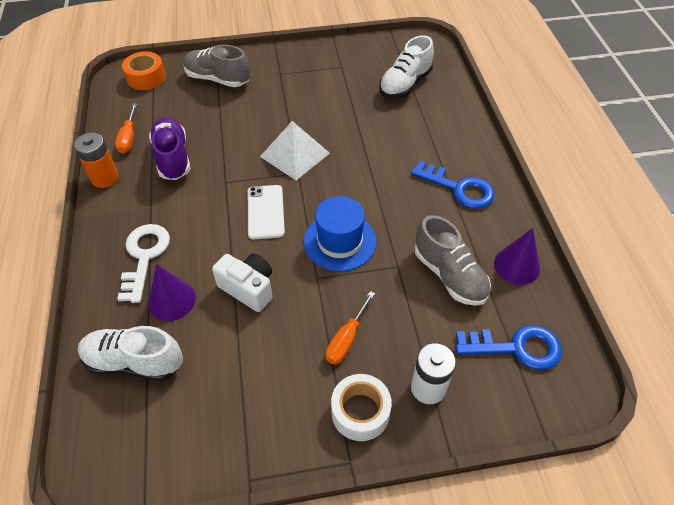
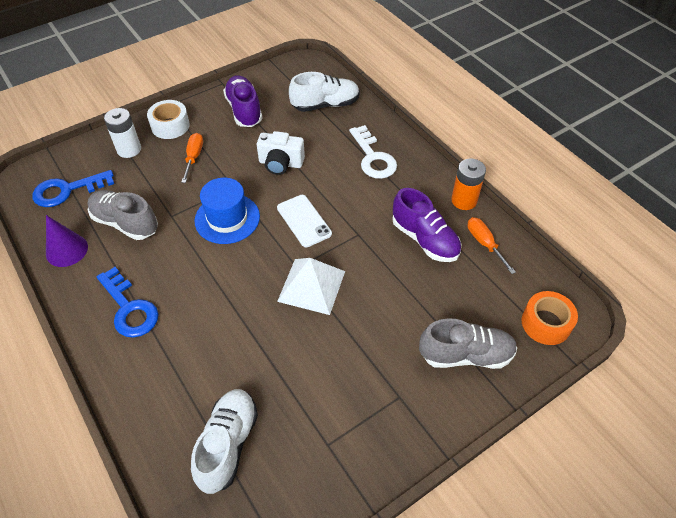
camera: 155 degrees right, 0 degrees up
purple cone [148,264,196,321] -> none
blue key [411,160,495,209] -> blue key turned 135 degrees counterclockwise [97,267,158,338]
none -> purple shoe [223,75,263,127]

